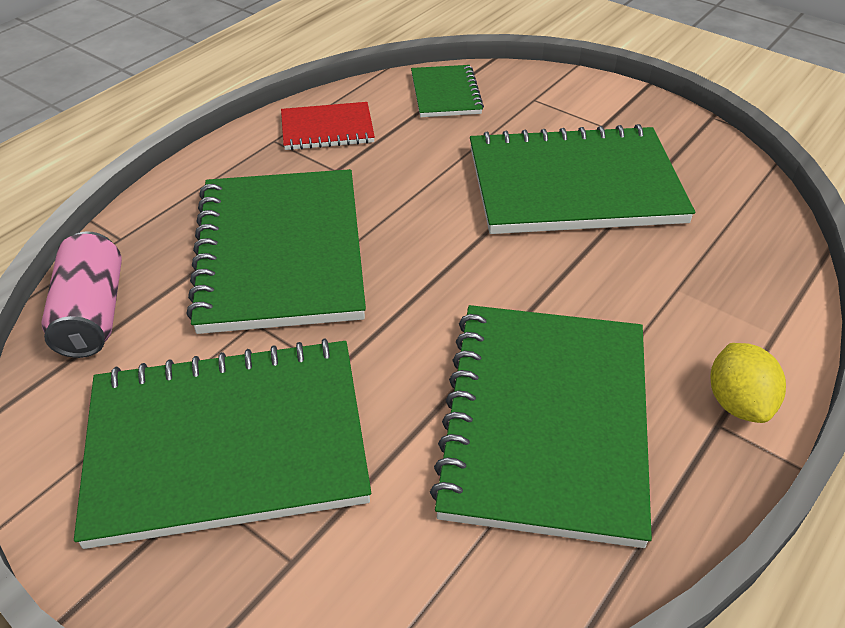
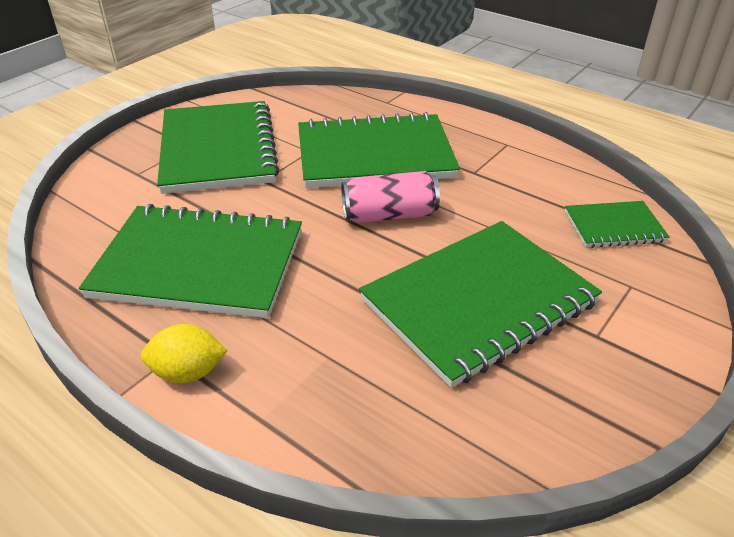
camera: 90 degrees right, 5 degrees down
pink can [41,231,122,358] -> pink can moved to [341,171,440,223]
red notebook [281,102,375,150] -> none
green notebook [470,124,695,234] -> green notebook turned 60 degrees clockwise [359,221,602,388]

